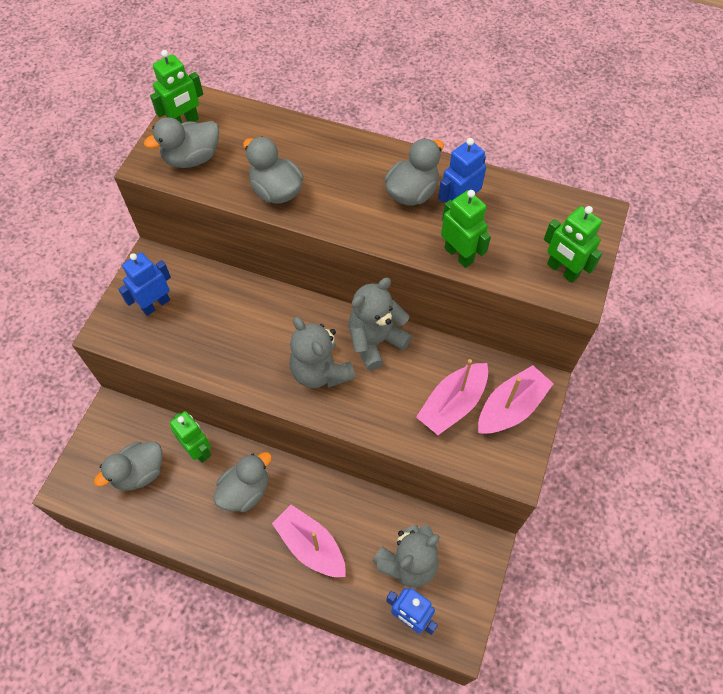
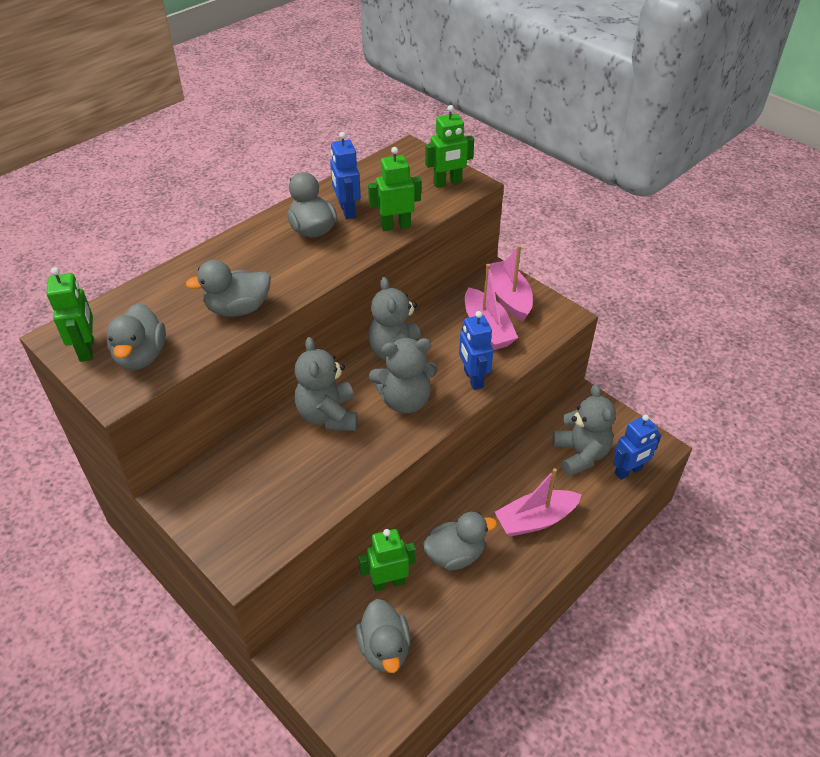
camera: 65 degrees left, 15 degrees down
blue robot [118,252,171,316] -> blue robot moved to [459,311,493,390]
grey duck [213,452,272,512] -> grey duck turned 90 degrees clockwise [423,512,497,570]
none -> grey teddy bear [295,337,358,431]

